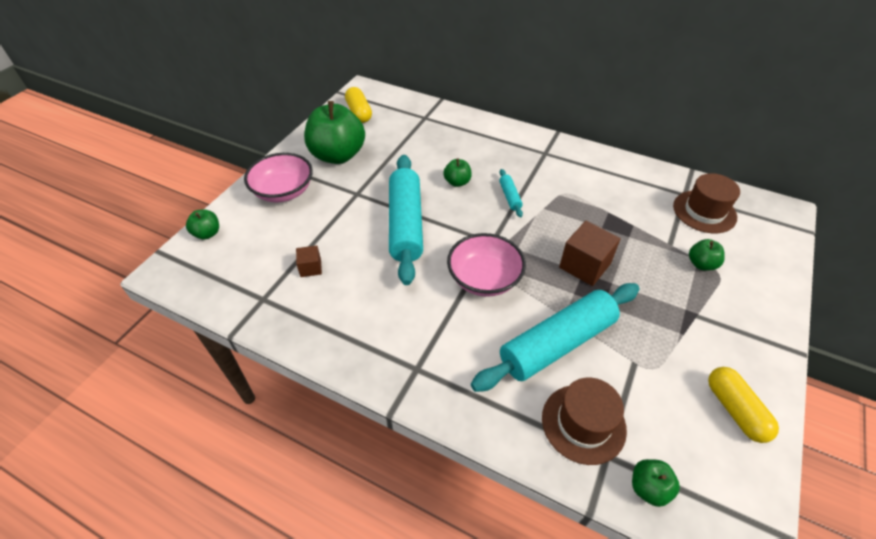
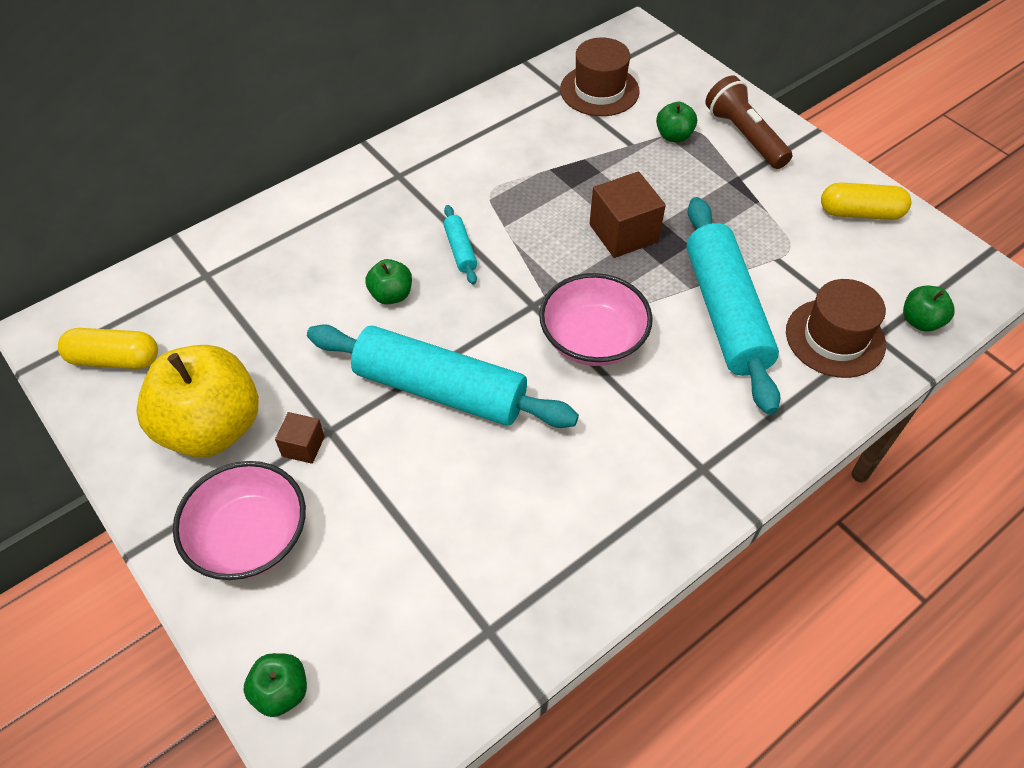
camera: 65 degrees left, 5 degrees up
brown cube [296,246,322,277] -> brown cube moved to [275,412,325,464]
green apple [304,101,365,164] -> yellow apple [136,345,259,458]
turquoise rolling pin [499,169,523,217] -> turquoise rolling pin turned 60 degrees clockwise [443,205,477,284]
none -> brown flashlight [705,76,792,169]

